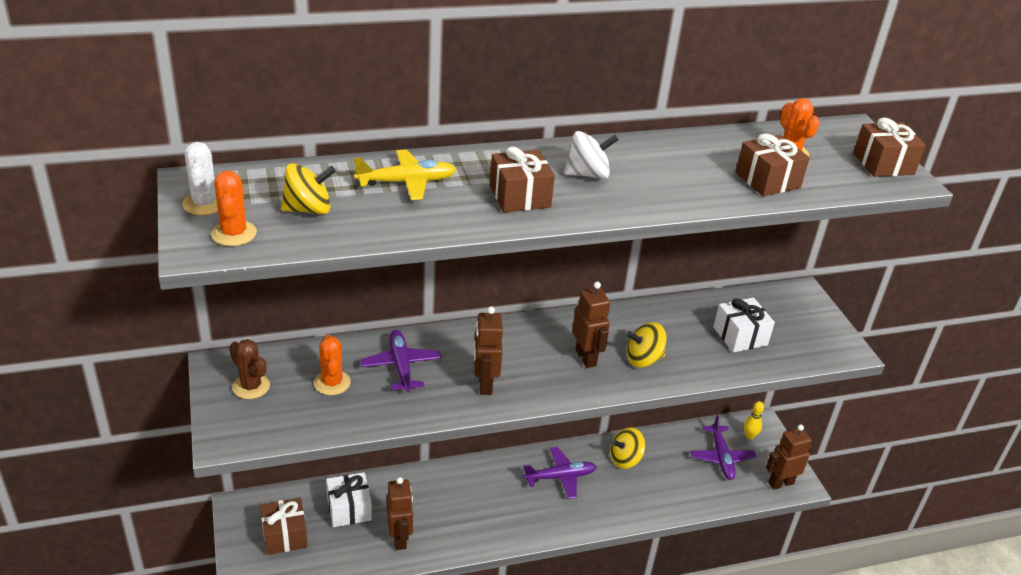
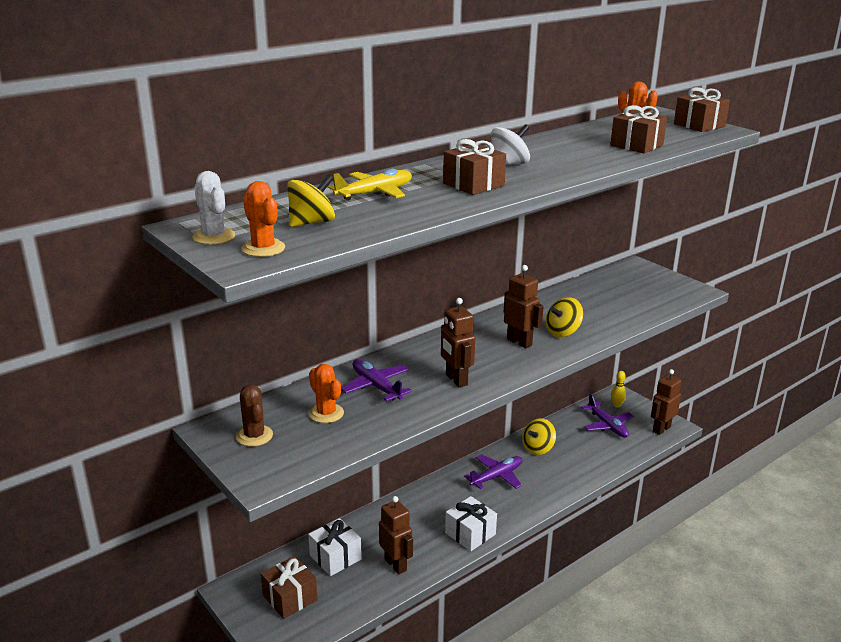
camera: 20 degrees left, 10 degrees down
brown cactus [229,339,270,399] -> brown cactus turned 45 degrees clockwise [236,385,273,447]
white gift [713,297,775,353] -> white gift moved to [445,496,497,551]

